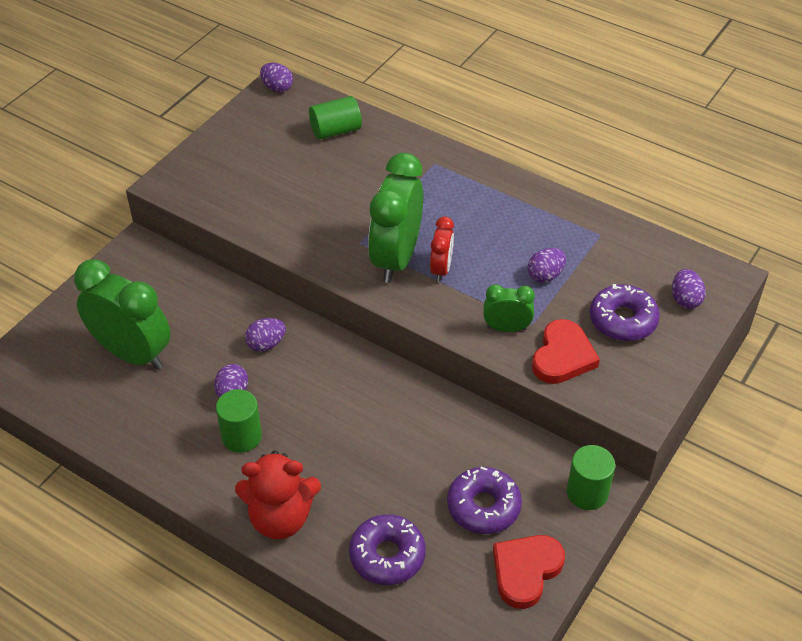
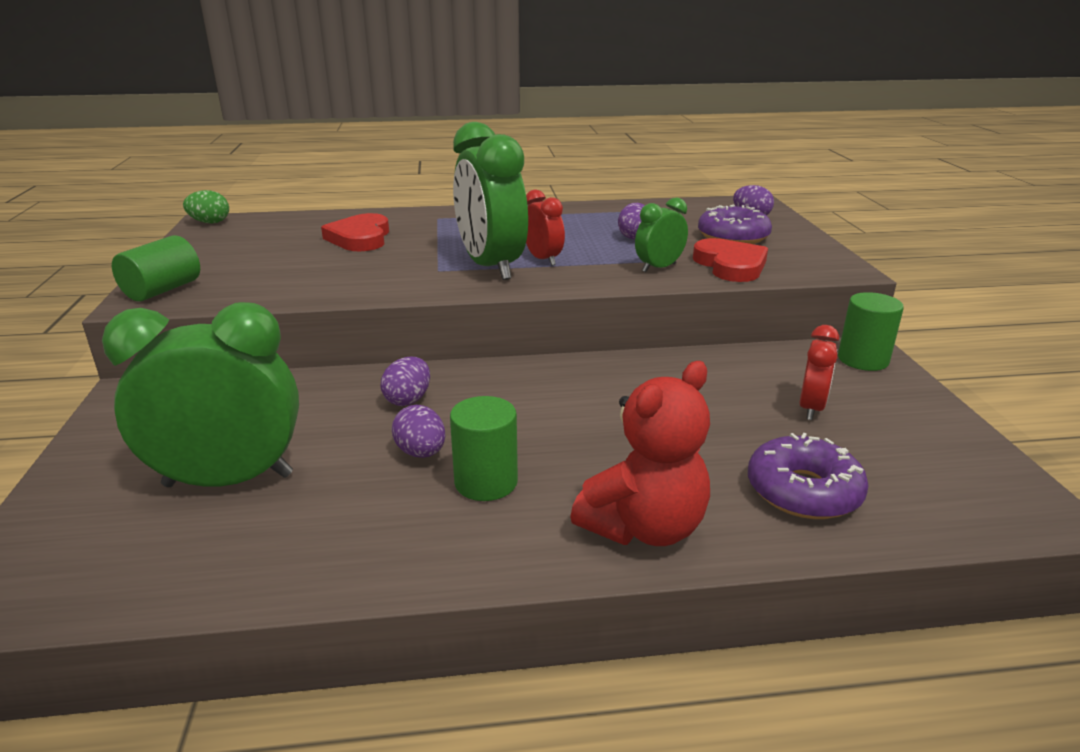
camera: 40 degrees left, 20 degrees down
purple egg [260,63,293,93] -> green egg [183,190,229,224]
green cylinder [309,96,362,140] -> green cylinder moved to [112,235,200,301]
purple donut [447,467,522,534] -> red clock [799,325,839,420]
red heart [493,535,565,609] -> red heart moved to [321,213,389,251]

